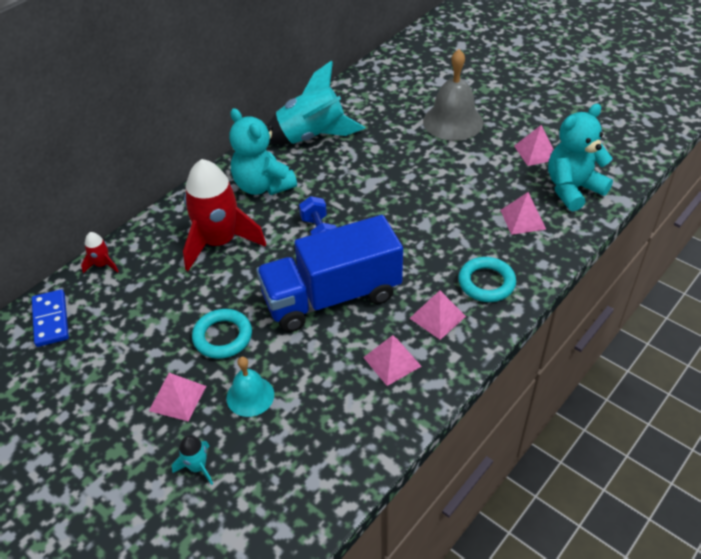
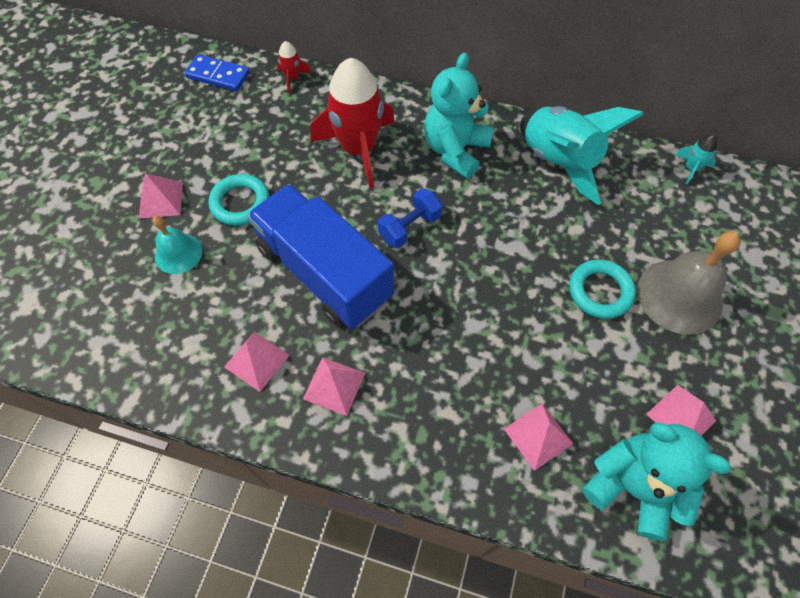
camera: 65 degrees right, 15 degrees up
blue domino [32,289,69,347] -> blue domino turned 60 degrees clockwise [184,54,250,91]
turquoise rocket [172,435,213,485] -> turquoise rocket moved to [675,134,717,184]
turquoise ring [458,257,516,302] -> turquoise ring moved to [569,259,636,319]

